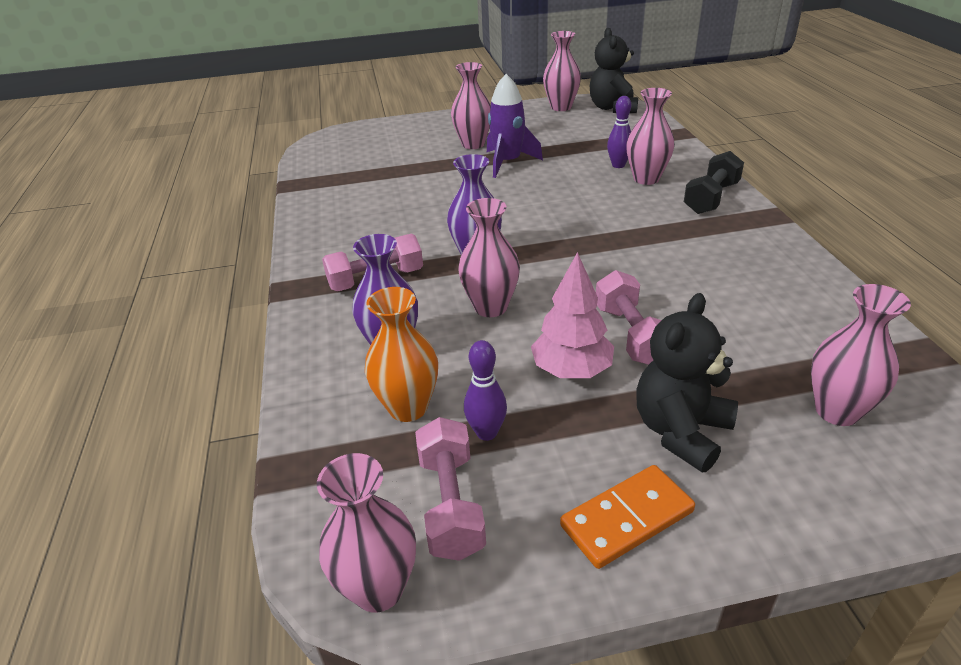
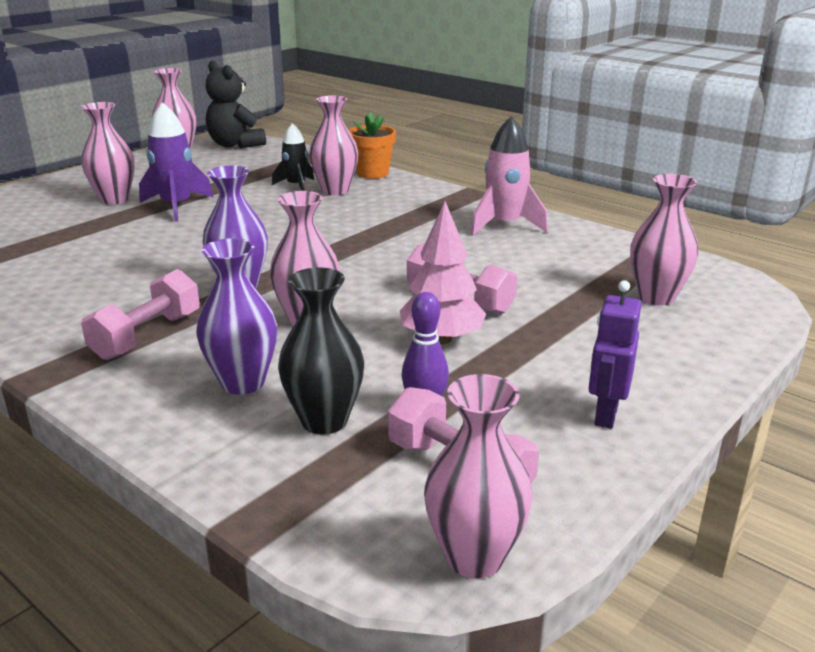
camera: 40 degrees left, 10 degrees down
orange vase [365,287,438,422] -> black vase [278,267,364,435]
orange domino [560,465,695,569] -> purple robot [588,280,642,429]
purple bowling pin [607,96,631,168] -> black rocket [272,123,314,191]
black teddy bear [636,293,738,472] -> none
black dumbbell [684,151,744,214] -> none
none -> orange flower pot [349,112,396,179]
none -> pink rocket [470,116,548,236]

